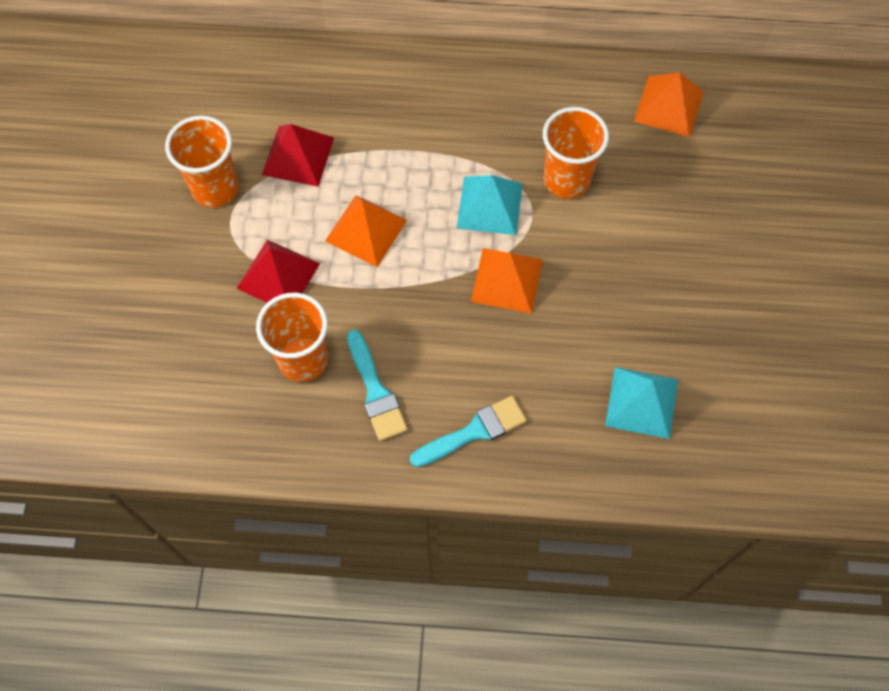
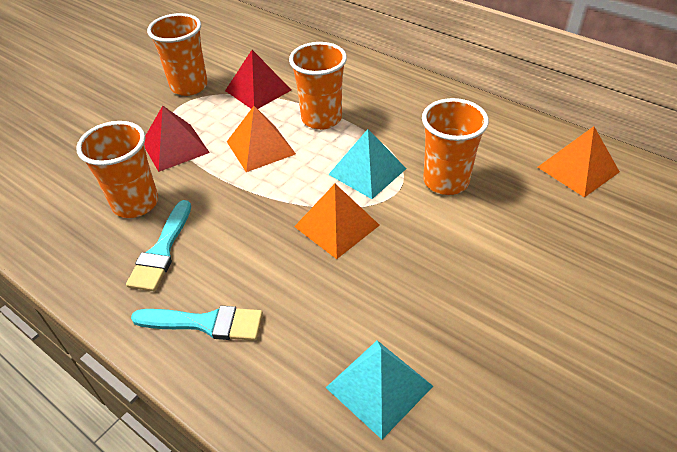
camera: 35 degrees right, 20 degrees down
none -> orange cup [289,42,347,130]

